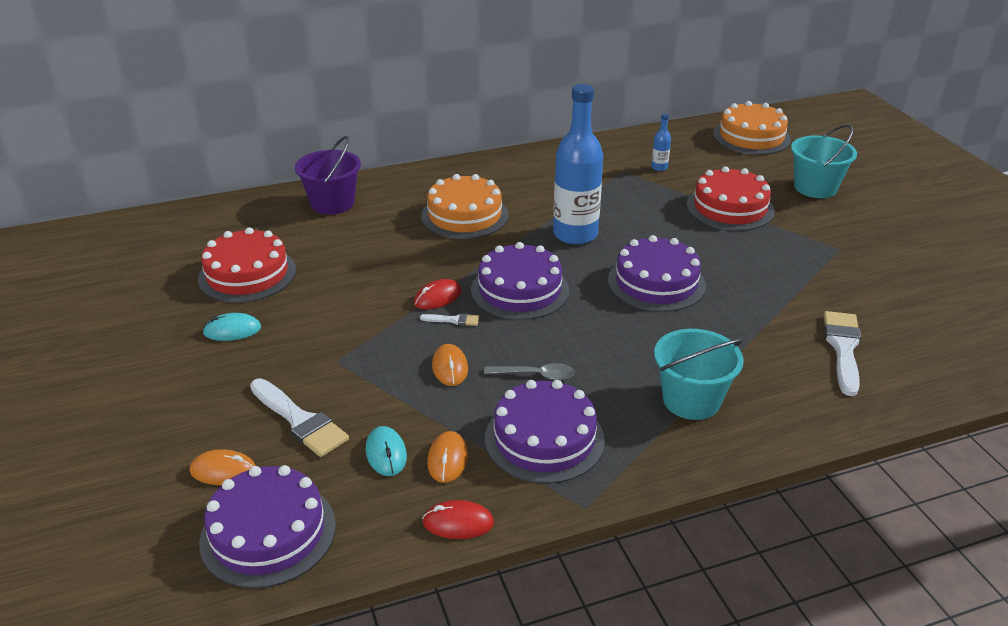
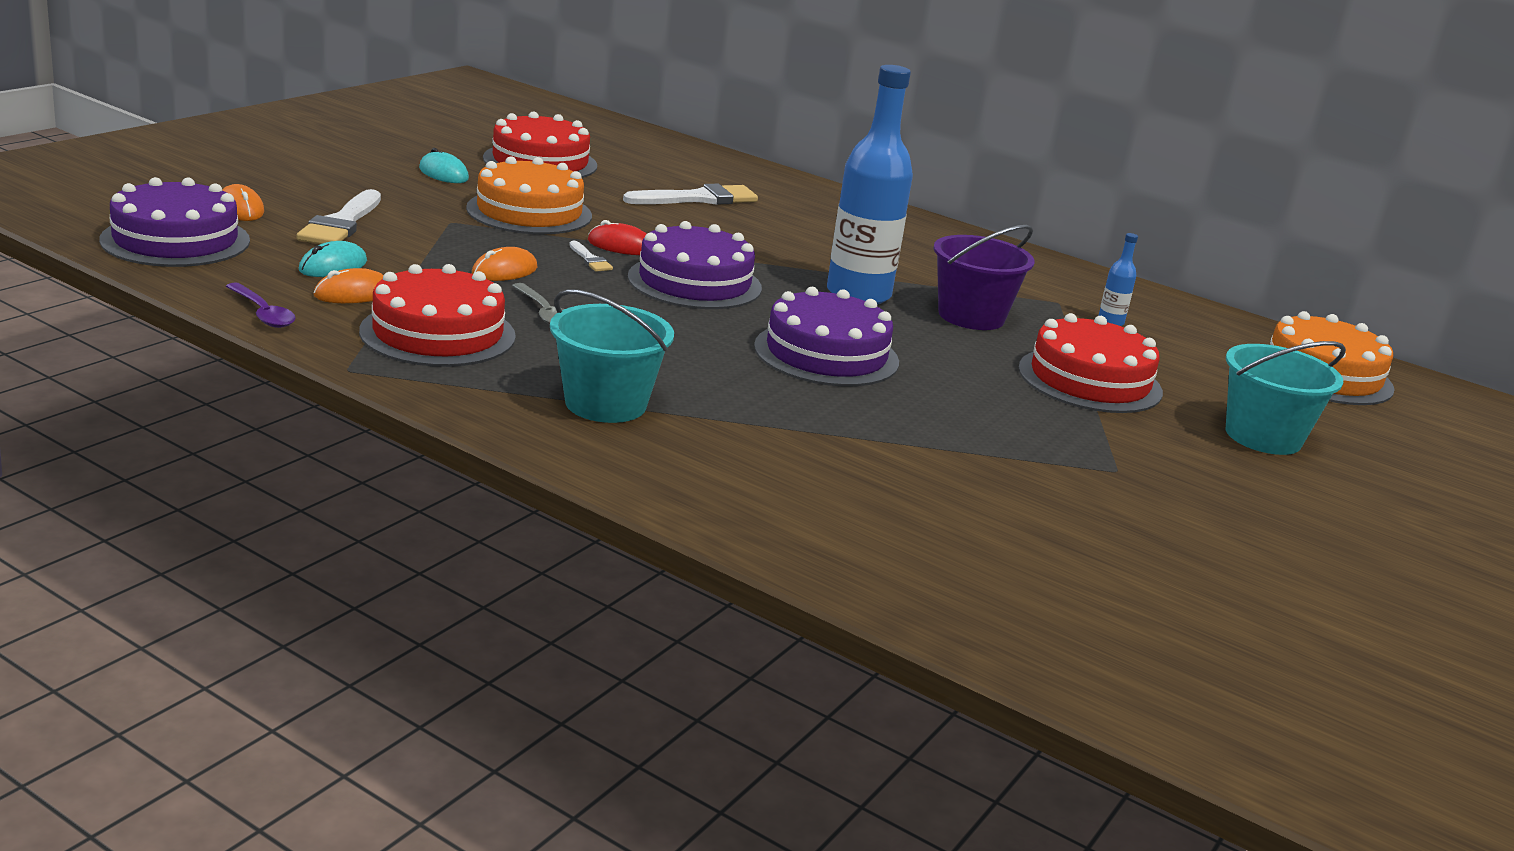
camera: 50 degrees right, 10 degrees down
purple bucket [295,136,361,215] -> purple bucket moved to [933,225,1035,330]
orange cake [421,174,509,239] -> orange cake moved to [466,156,592,234]
red mouse [422,500,494,539] -> purple spoon [226,282,296,328]
purple cake [485,380,605,483] -> red cake [359,264,516,367]
white brush [824,311,861,396] -> white brush moved to [623,184,758,205]

